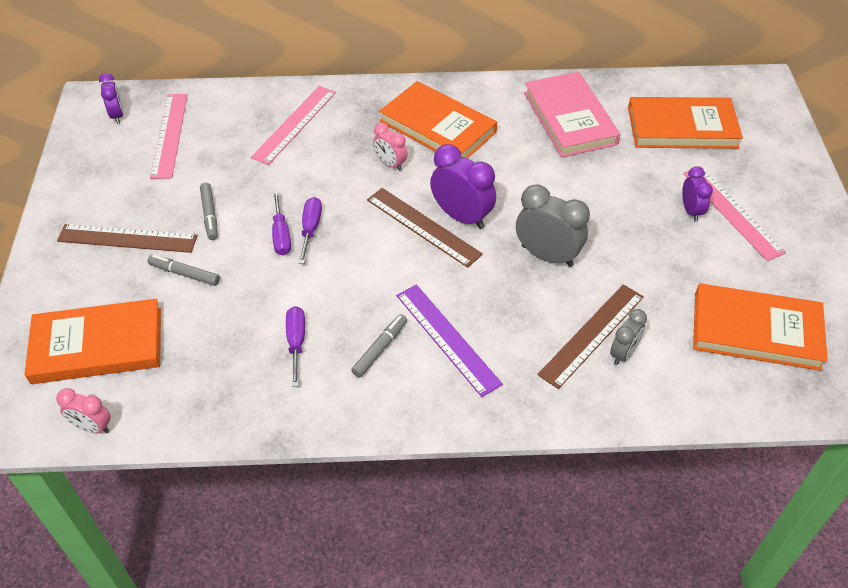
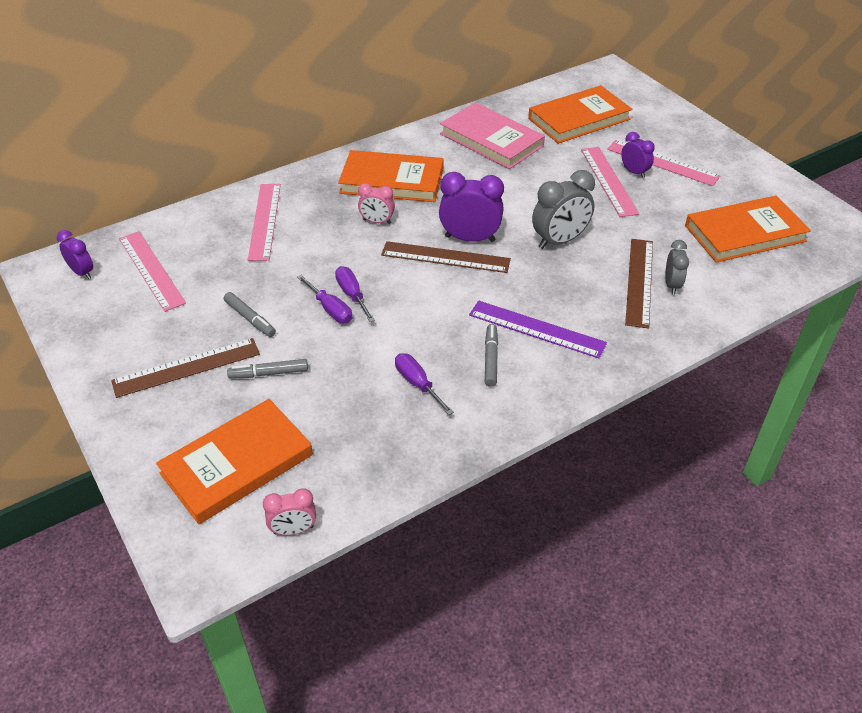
camera: 30 degrees left, 5 degrees down
grey clock [516,184,590,267] -> grey clock turned 150 degrees clockwise [532,170,595,249]
none -> pink ruler [581,147,639,217]

